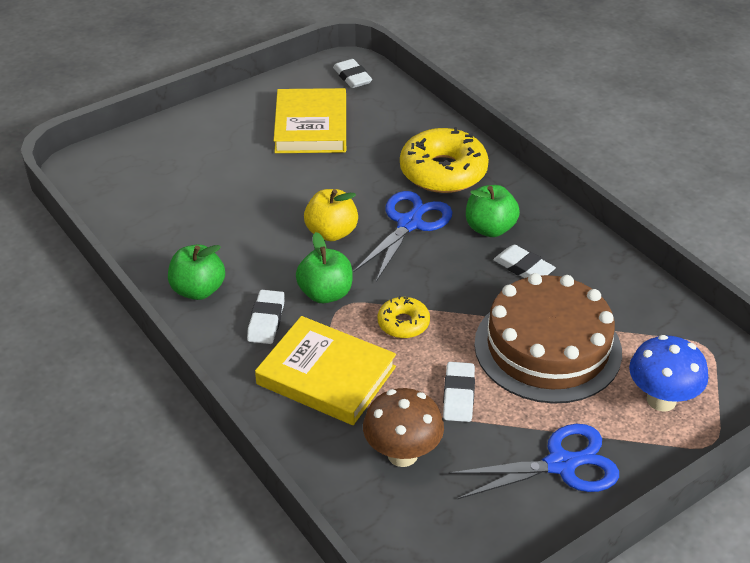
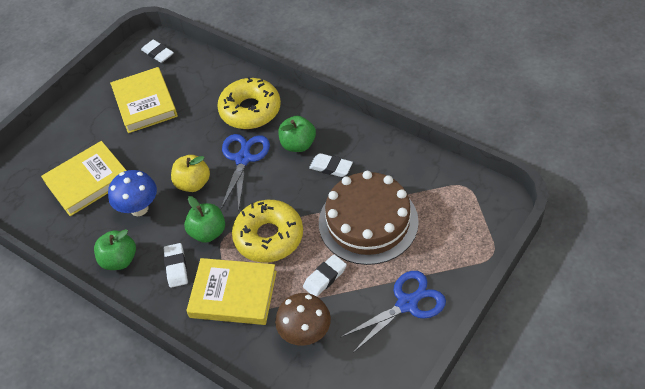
camera: 15 degrees left, 10 degrees up
yellow donut [378,296,430,338] -> yellow donut [232,200,303,262], size x1.94
white eraser [443,362,475,422] -> white eraser turned 60 degrees clockwise [303,254,347,296]
blue mushroom [629,335,708,412] -> blue mushroom moved to [108,170,157,216]
none -> yellow book [41,141,127,216]

